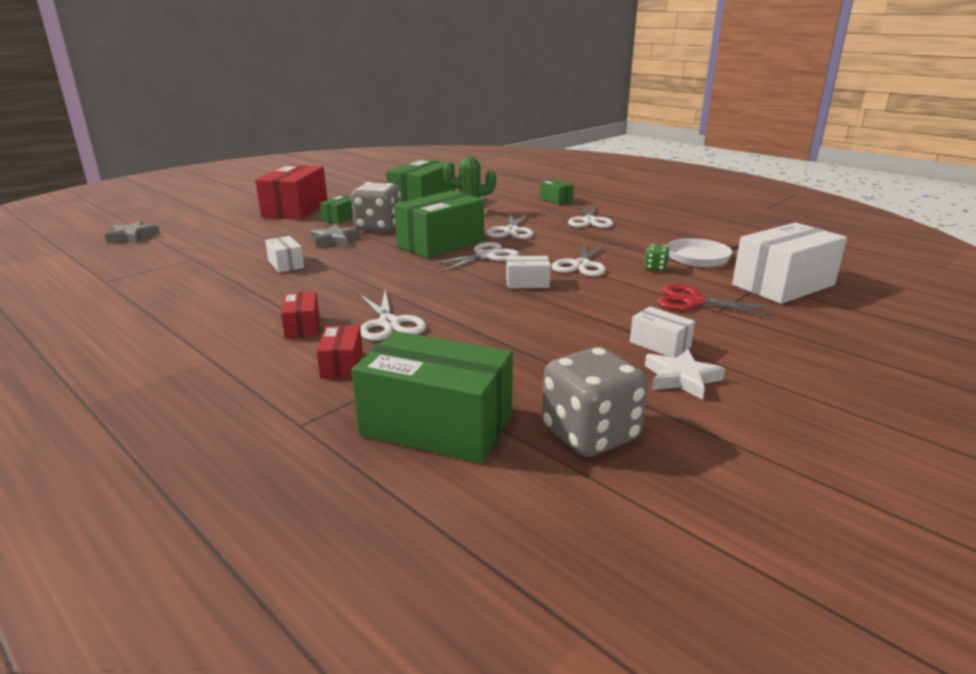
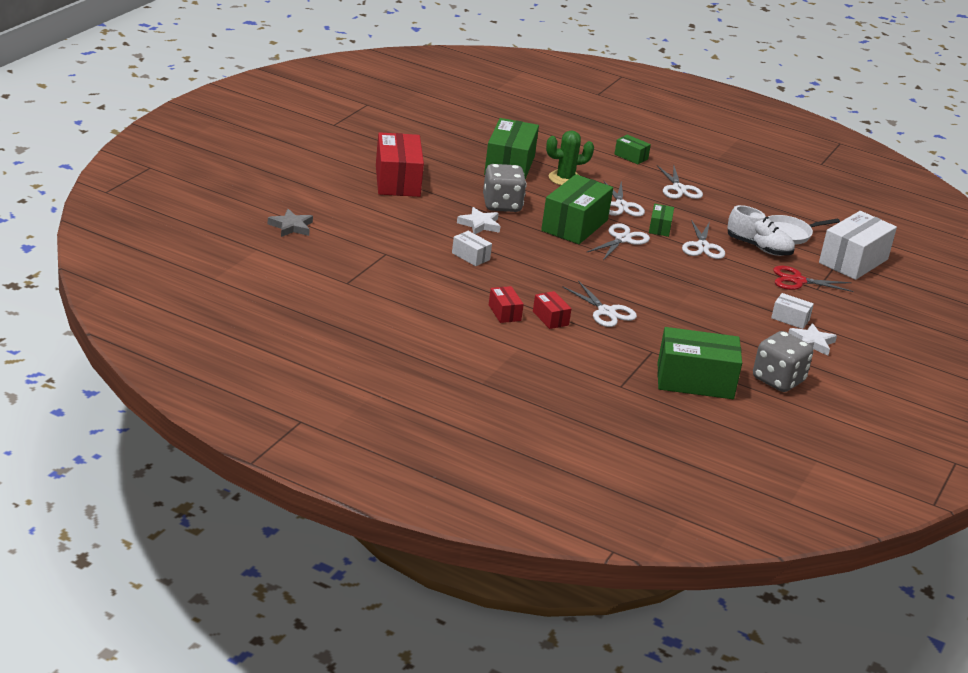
camera: 20 degrees left, 5 degrees up
grey star [310,224,360,248] -> white star [457,207,500,234]
red box [316,325,363,379] -> red box moved to [489,286,524,323]
green box [320,195,353,224] -> green box moved to [649,204,674,237]
white box [506,256,551,288] -> none
green dice [644,244,670,271] -> white shoe [727,205,795,256]

